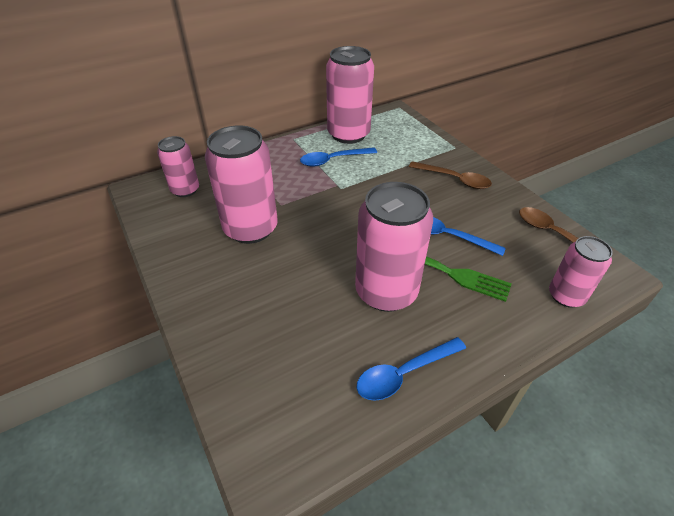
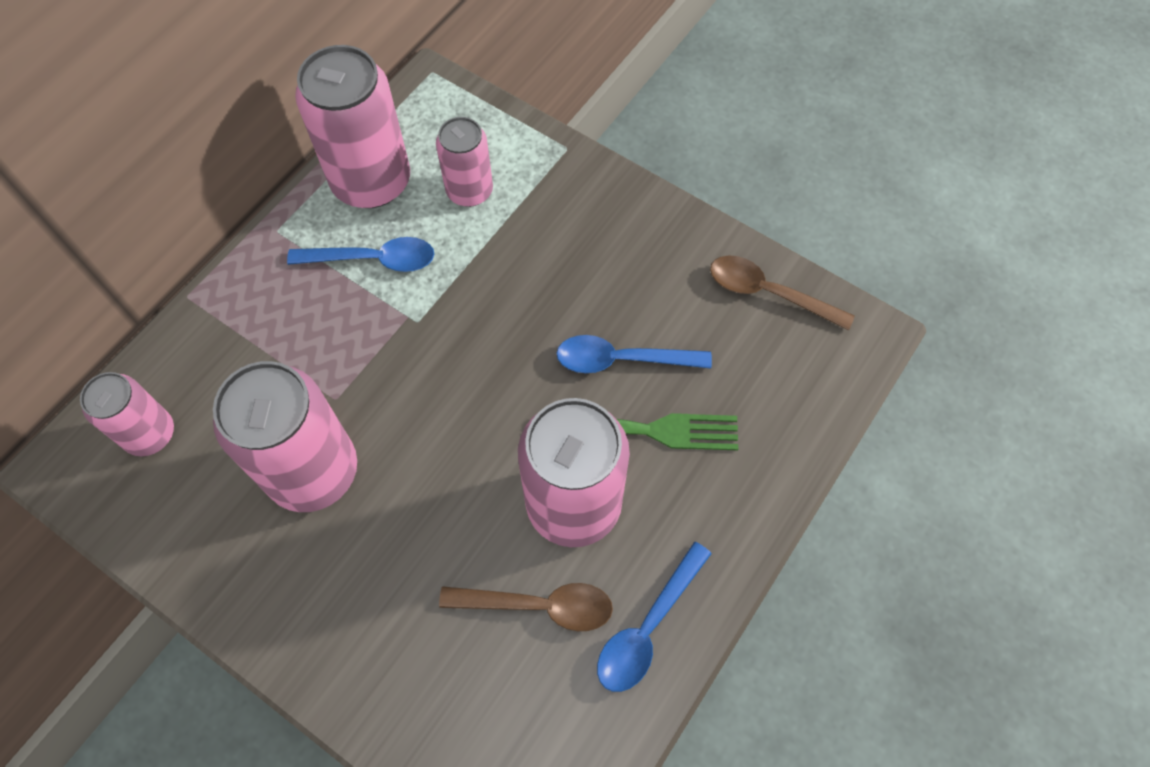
camera: 25 degrees left, 20 degrees up
blue spoon [300,147,377,167] -> blue spoon turned 135 degrees counterclockwise [287,237,434,272]
brown spoon [409,161,492,189] -> brown spoon moved to [439,583,613,631]
pink can [549,236,613,308] -> pink can moved to [436,117,493,207]

